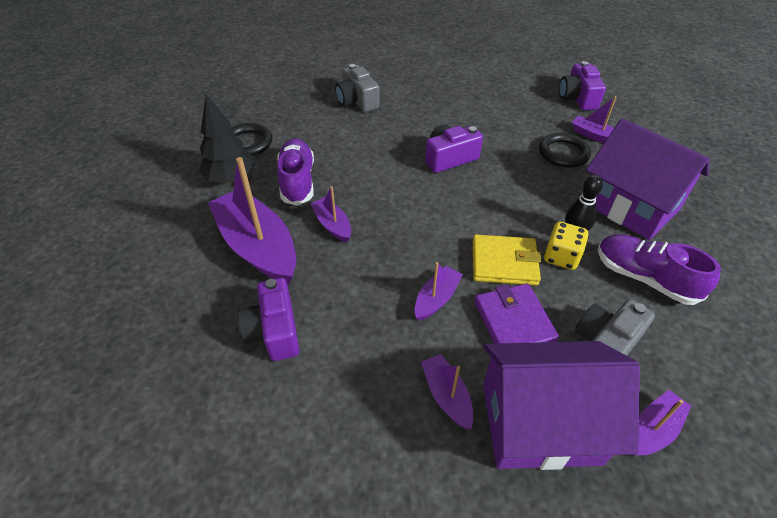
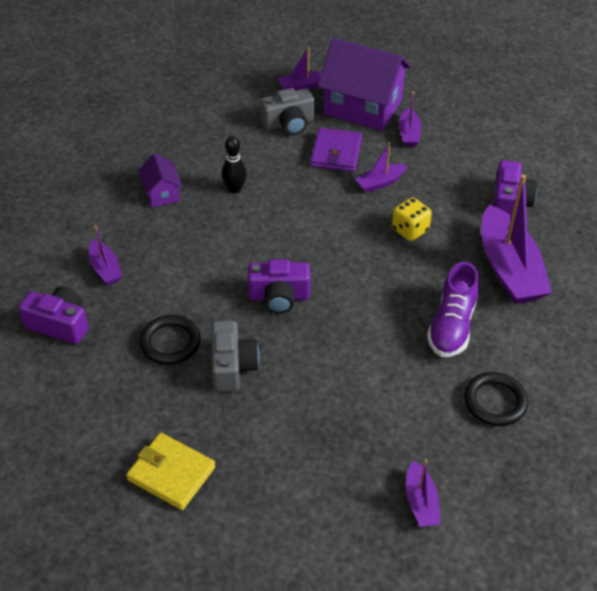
camera: 155 degrees left, 0 degrees up
black tree [199,94,255,183] -> none
purple boat [310,186,351,242] -> purple boat moved to [406,459,441,527]
grey camera [335,64,380,112] -> grey camera moved to [211,320,259,392]
yellow wallet [473,235,541,285] -> yellow wallet moved to [126,433,216,510]
black ring [539,133,591,168] -> black ring moved to [139,315,201,365]
yellow dice [544,222,589,270] -> yellow dice moved to [392,197,432,241]
purple camera [559,61,606,110] -> purple camera turned 90 degrees counterclockwise [18,286,89,344]
purple house [586,118,710,240] -> purple house [138,153,183,207], size x0.48
purple shoe [598,234,721,305] -> none

